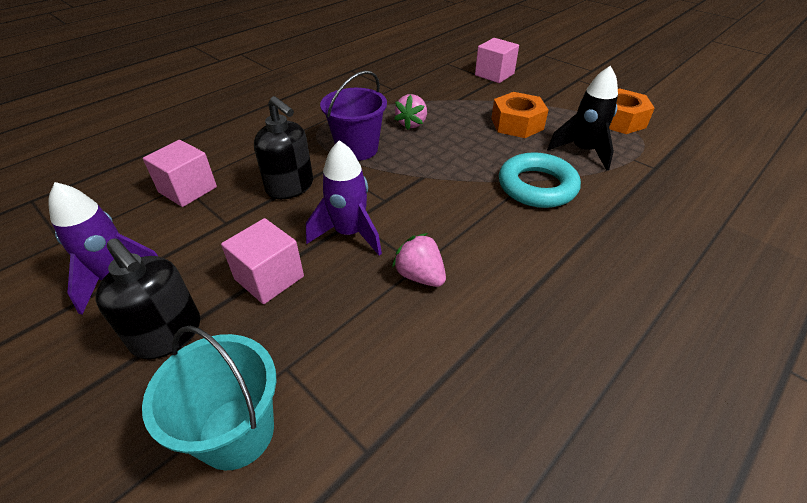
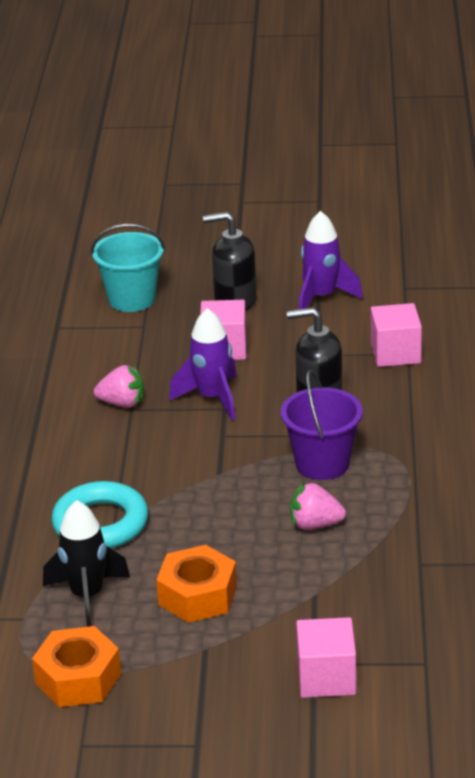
camera: 140 degrees right, 10 degrees down
pink strawberry [394,94,427,130] -> pink strawberry turned 60 degrees counterclockwise [290,482,346,530]

